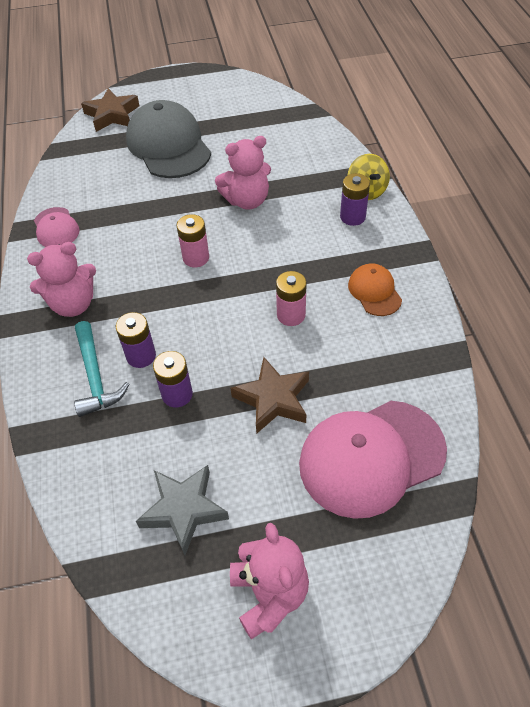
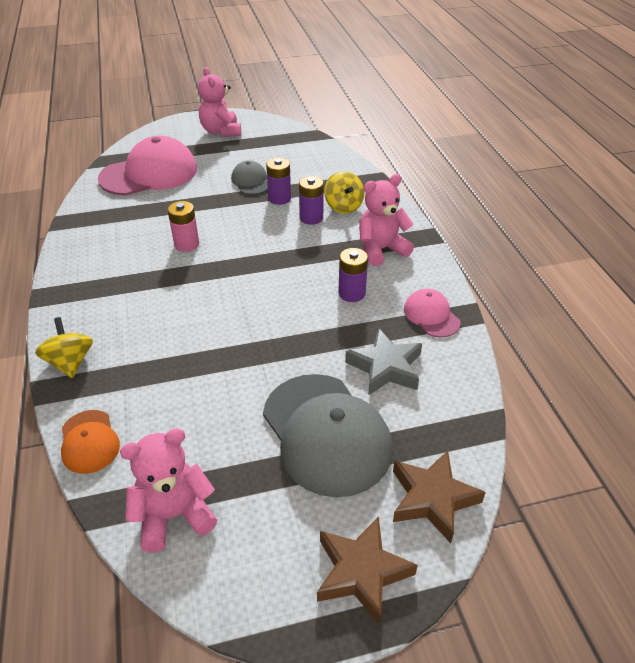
camera: 175 degrees right, 10 degrees down
turquoise hammer [74,321,130,417] -> yellow spinning top [324,171,364,214]
grey star [136,465,229,555] -> grey star moved to [345,328,422,396]
pink battery [176,214,209,267] -> none
pink teddy bear [215,136,271,210] -> pink teddy bear moved to [120,428,217,553]
brown star [231,357,309,433] -> brown star moved to [317,516,418,625]
purple battery [340,173,370,226] -> purple battery moved to [338,248,368,302]
orange cap [348,263,402,316] -> orange cap moved to [61,410,120,474]
none -> grey cap [231,160,268,195]

